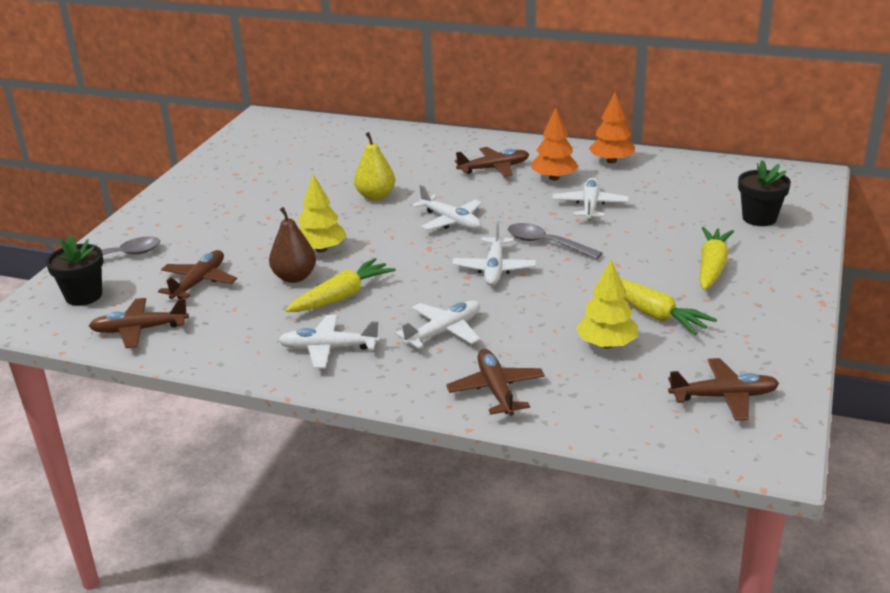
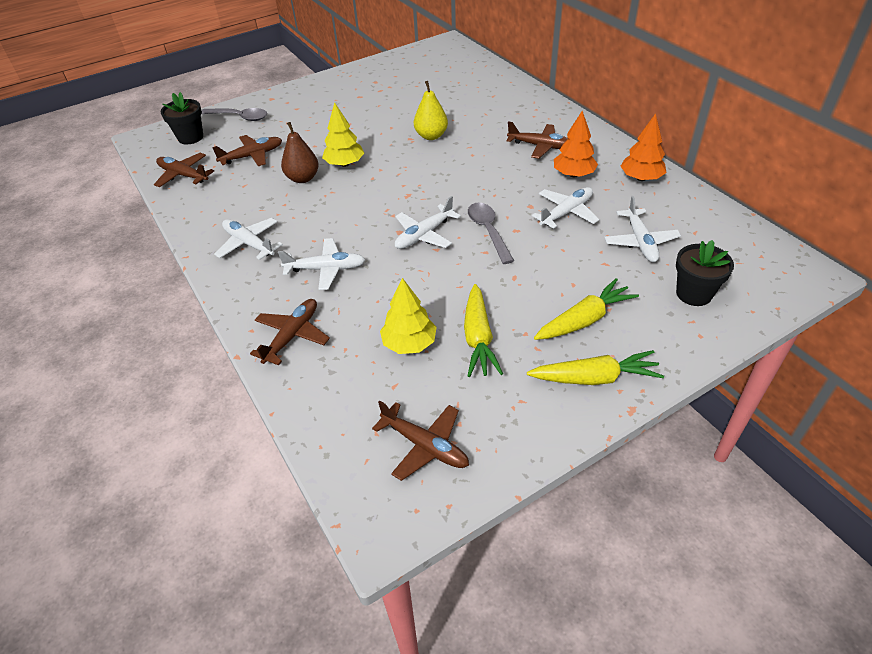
camera: 40 degrees right, 15 degrees up
yellow carrot [285,258,396,312] -> yellow carrot moved to [527,350,664,385]
white plane [412,185,482,231] -> white plane moved to [604,196,681,262]

